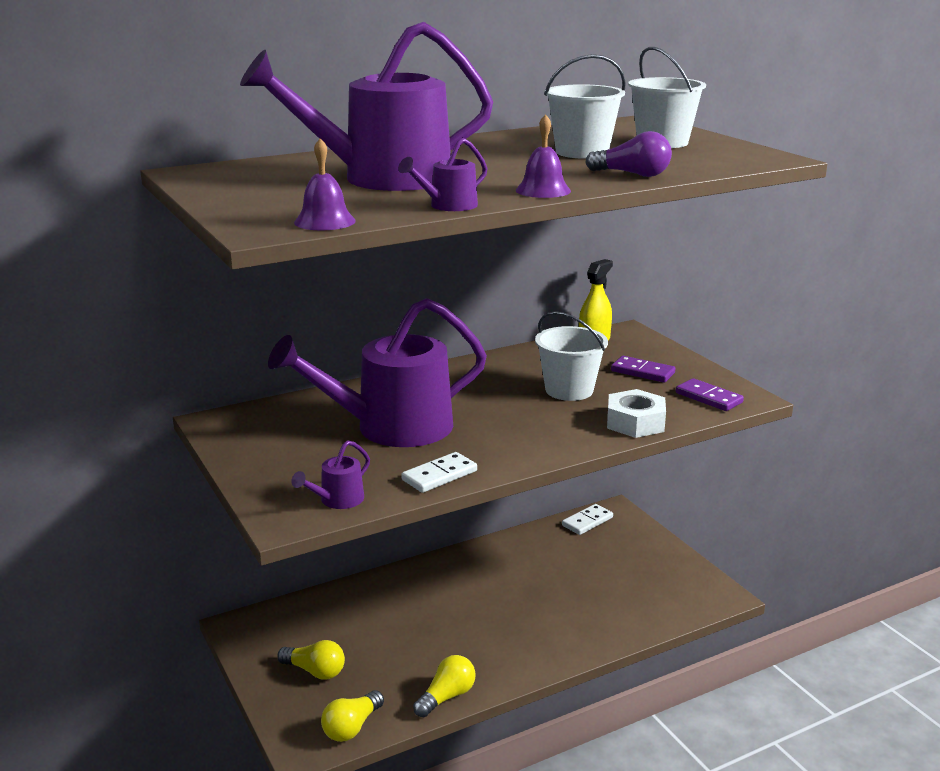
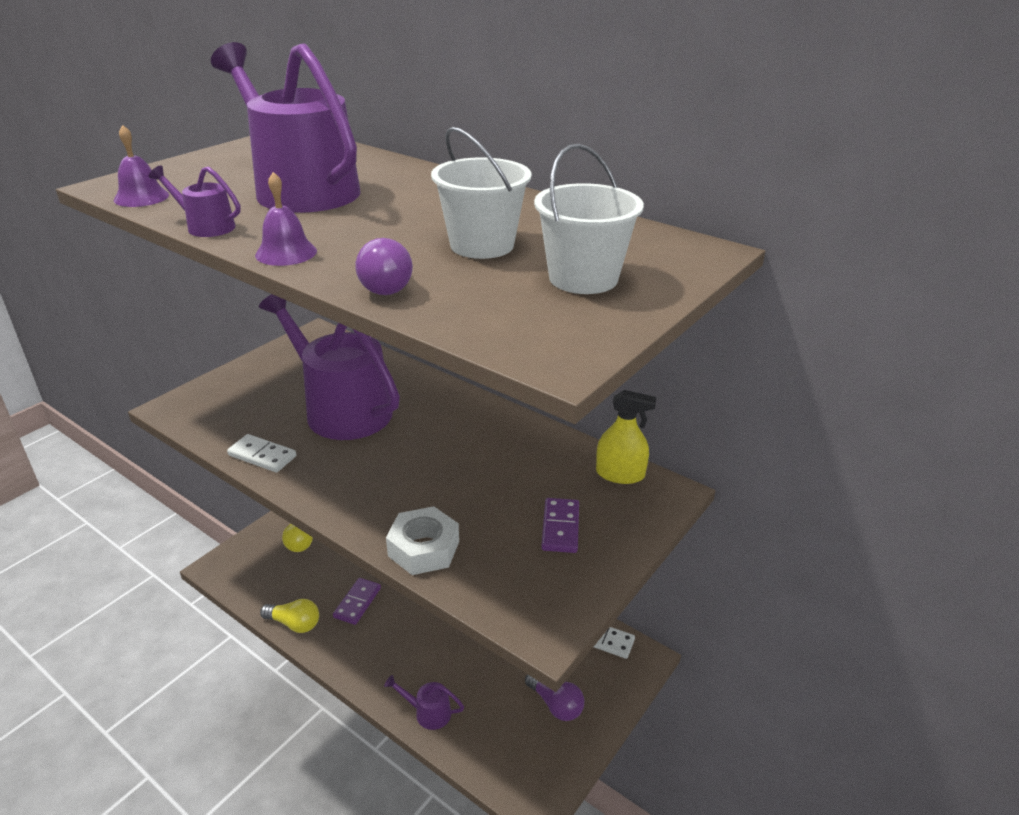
camera: 65 degrees right, 10 degrees up
purple watering can [291,440,370,509] -> purple watering can moved to [384,675,464,730]
yellow light bulb [321,690,384,742] -> none
white bucket [535,311,608,401] -> none
purple domino [676,378,744,411] -> purple domino moved to [333,578,381,625]
none -> purple light bulb [525,674,584,721]

